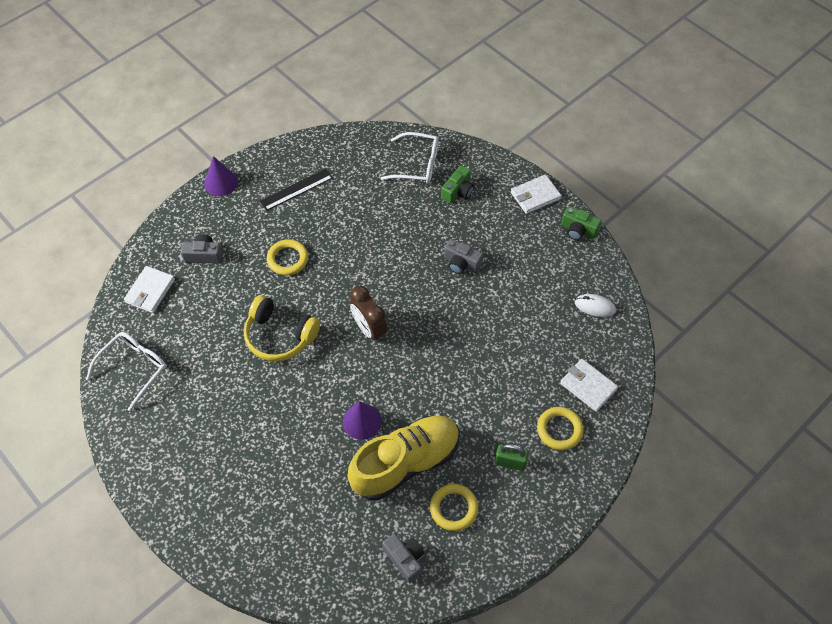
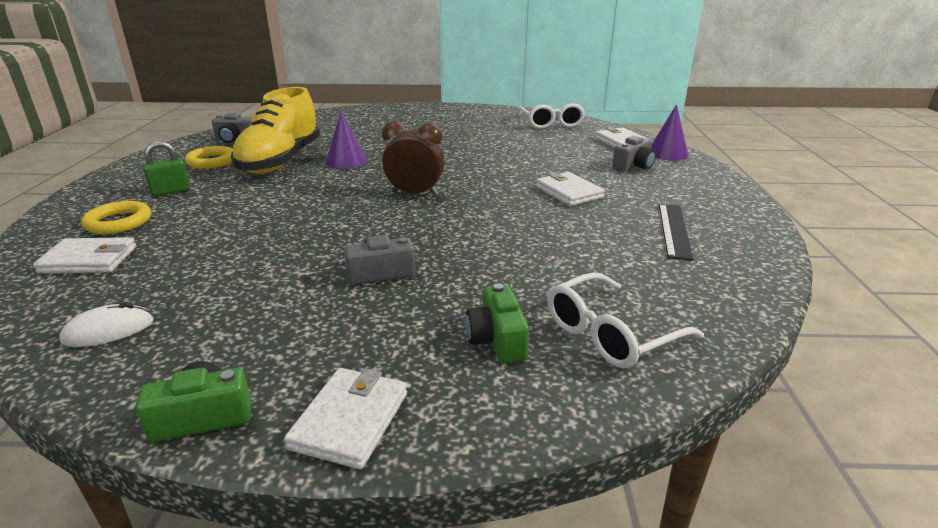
camera: 135 degrees right, 30 degrees down
purple cone [204,156,238,196] -> purple cone moved to [651,104,689,160]
yellow headphones [244,295,320,361] -> none
yellow ring [267,239,308,275] -> white wallet [536,172,605,206]

